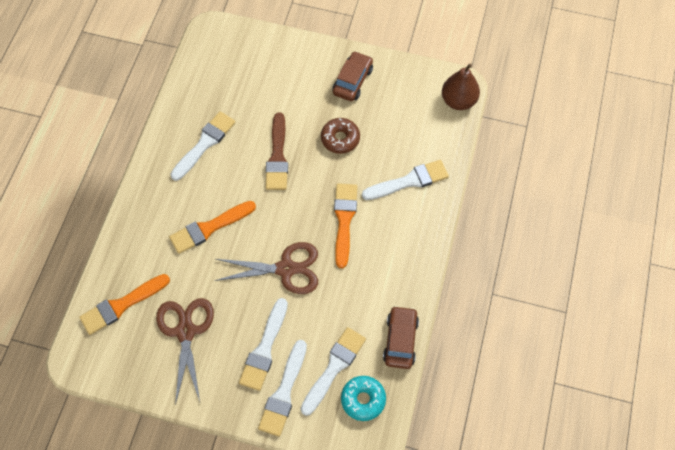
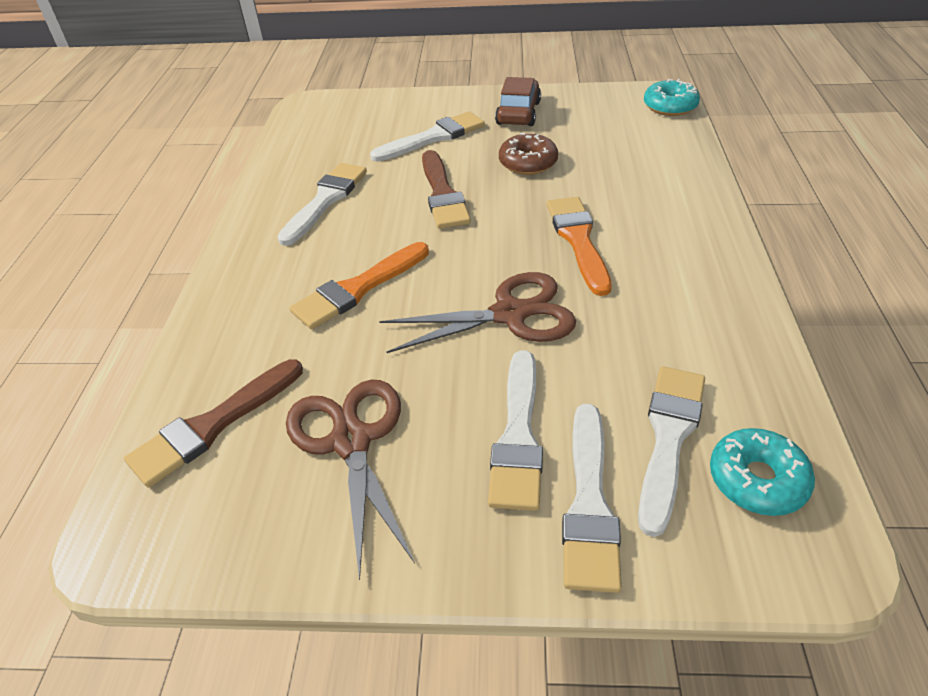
camera: 10 degrees left, 20 degrees down
orange brush [79,274,170,335] -> brown brush [124,359,303,487]
white brush [362,160,449,200] -> white brush moved to [370,111,485,162]
brown car [383,306,419,369] -> none
brown pear [442,63,480,110] -> turquoise donut [644,79,700,116]

